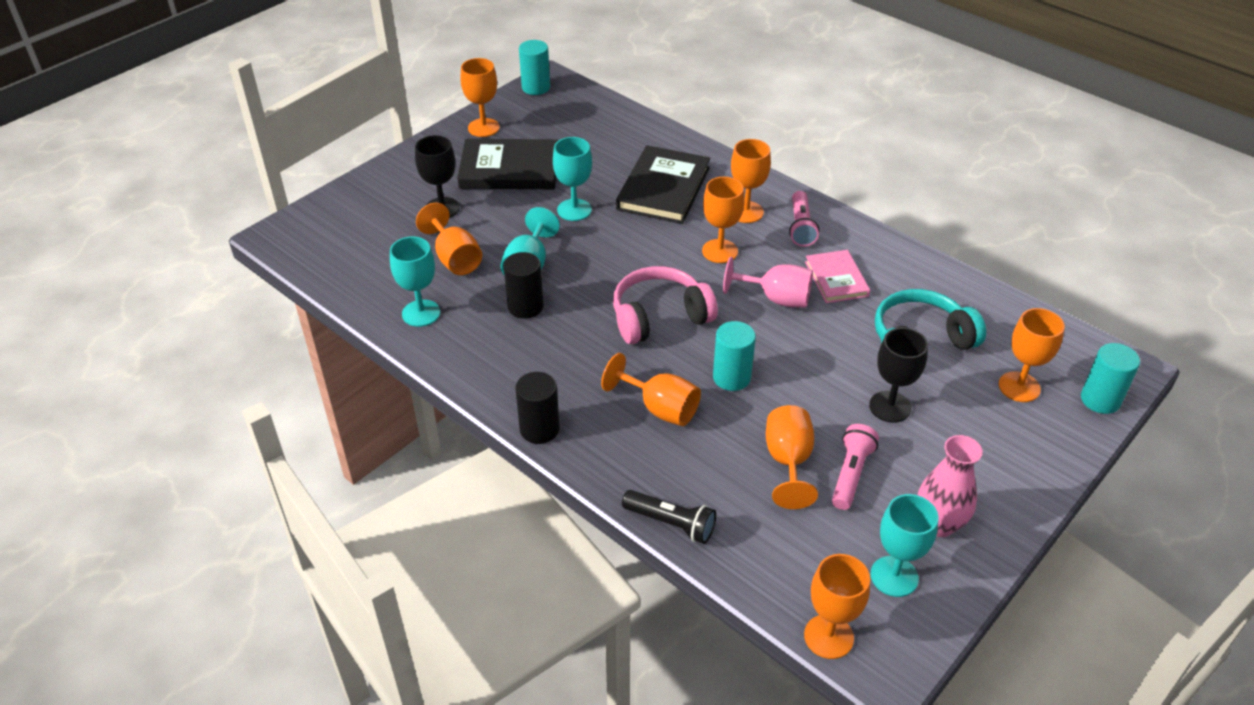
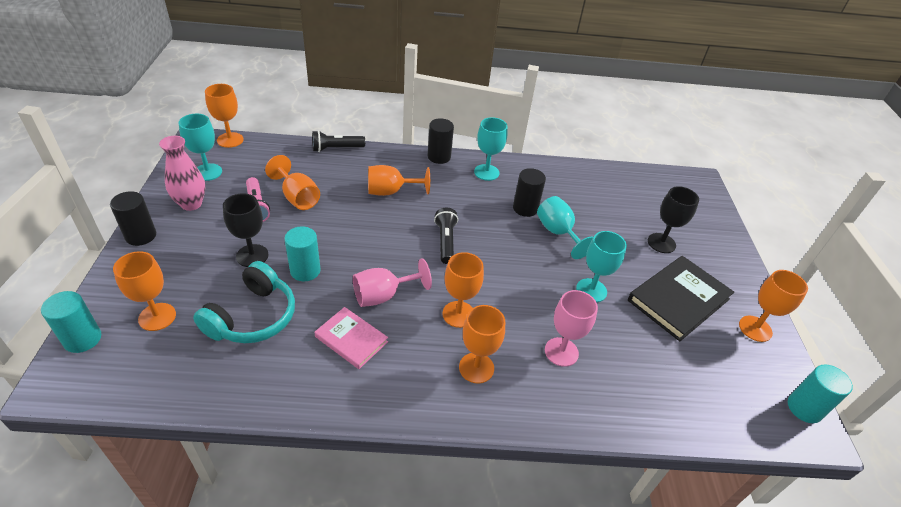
camera: 135 degrees right, 0 degrees up
turquoise goblet [390,237,440,327] -> turquoise goblet moved to [474,117,508,181]
orange goblet [416,202,482,275] -> none
pink headphones [613,266,718,344] -> black flashlight [434,208,458,264]
black book [616,145,710,224] -> pink goblet [545,290,598,367]
turquoise cylinder [713,321,756,391] -> turquoise cylinder moved to [284,226,321,281]
pink flashlight [789,191,819,247] -> none
none -> black cylinder [110,191,156,246]

